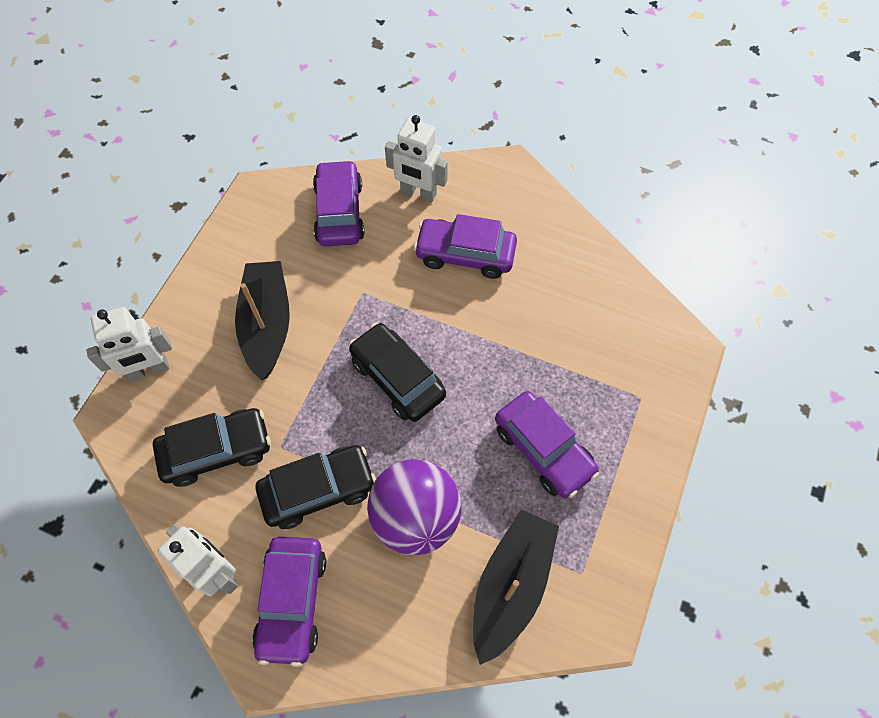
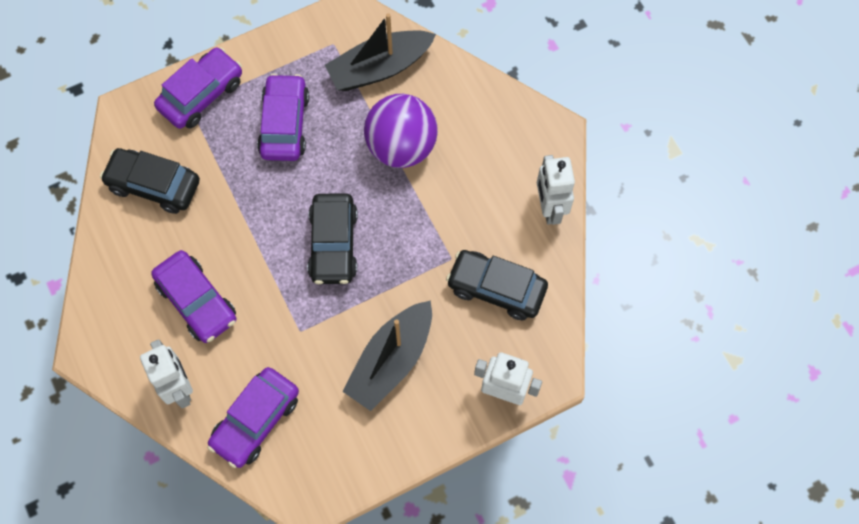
camera: 140 degrees left, 5 degrees up
purple car [252,537,326,667] -> purple car moved to [154,47,242,129]
black car [256,445,376,529] -> black car moved to [100,148,200,214]

